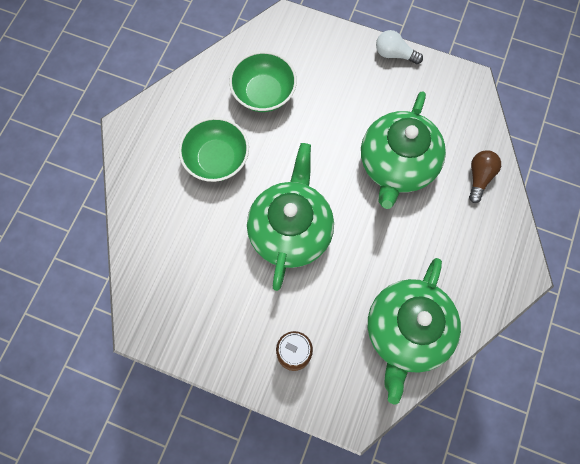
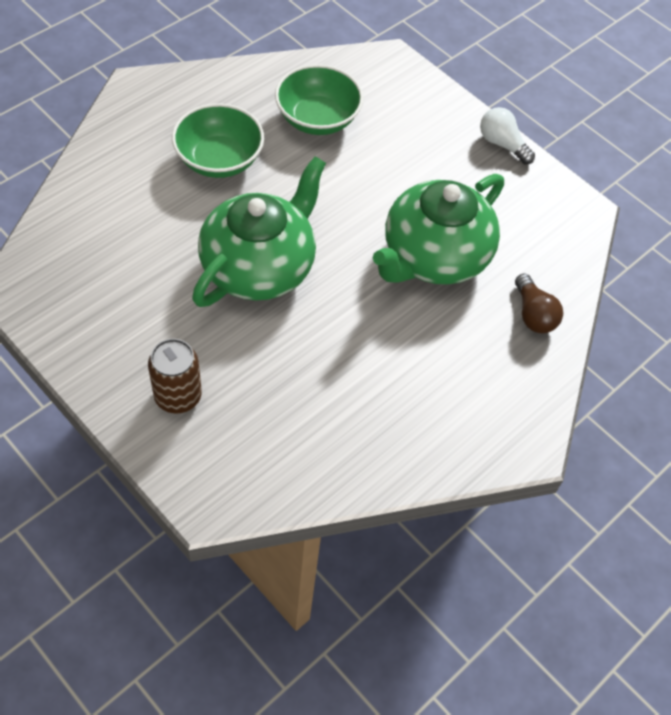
camera: 20 degrees right, 15 degrees down
green teapot [368,258,461,404] -> none
brown light bulb [469,150,501,203] -> brown light bulb turned 120 degrees clockwise [515,274,563,334]

